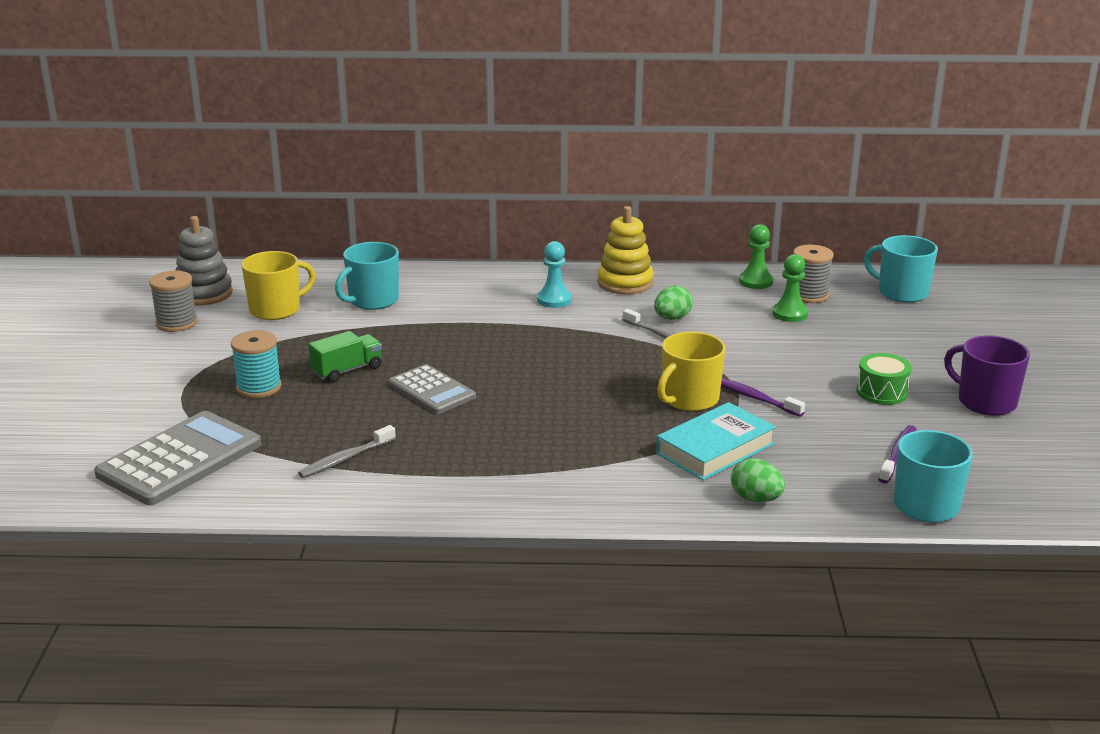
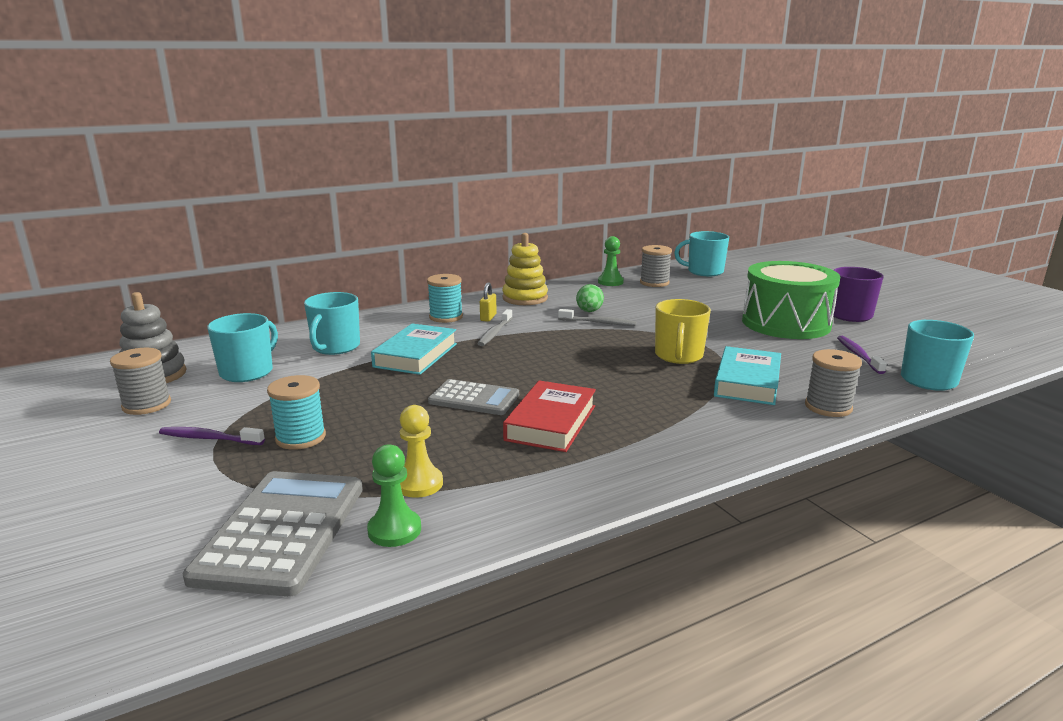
camera: 30 degrees left, 5 degrees down
yellow mug [241,251,315,320] -> turquoise mug [207,313,278,382]
grey toothbrush [298,425,396,478] -> grey toothbrush moved to [477,309,513,346]
green truck [308,331,382,382] -> none
turquoise pawn [537,241,572,308] -> yellow padlock [480,282,497,322]
purple toothbrush [721,378,805,417] -> purple toothbrush moved to [159,427,265,445]
green egg [731,458,785,502] -> grey spool [805,349,862,417]
green pawn [772,254,808,322] -> green pawn moved to [367,444,421,547]
green drum [856,353,912,405] -> green drum [742,261,840,339], size x2.21
none -> turquoise book [371,323,457,375]
none -> yellow pawn [400,405,443,498]
none -> turquoise spool [427,274,463,323]
none -> red book [503,380,596,452]

